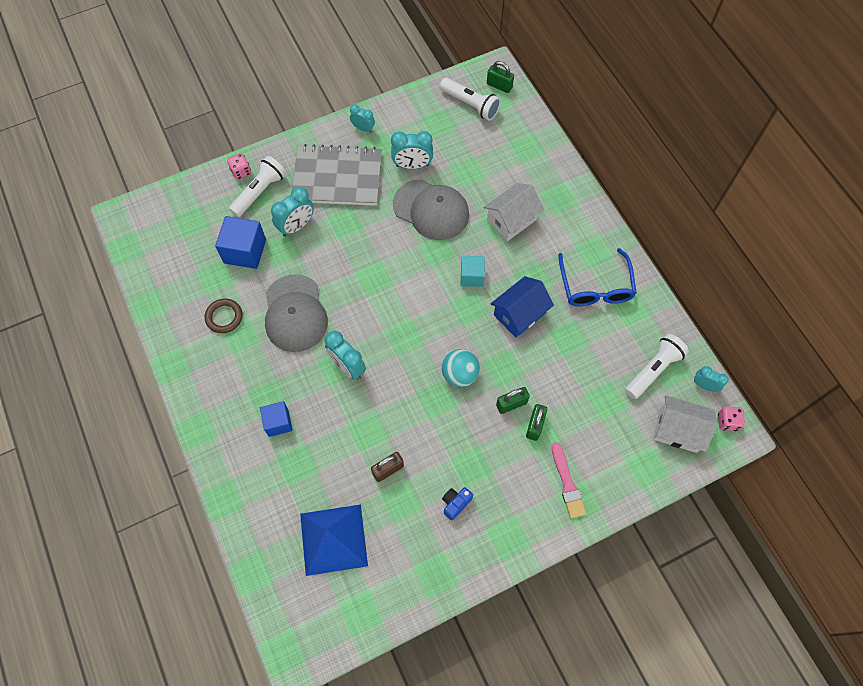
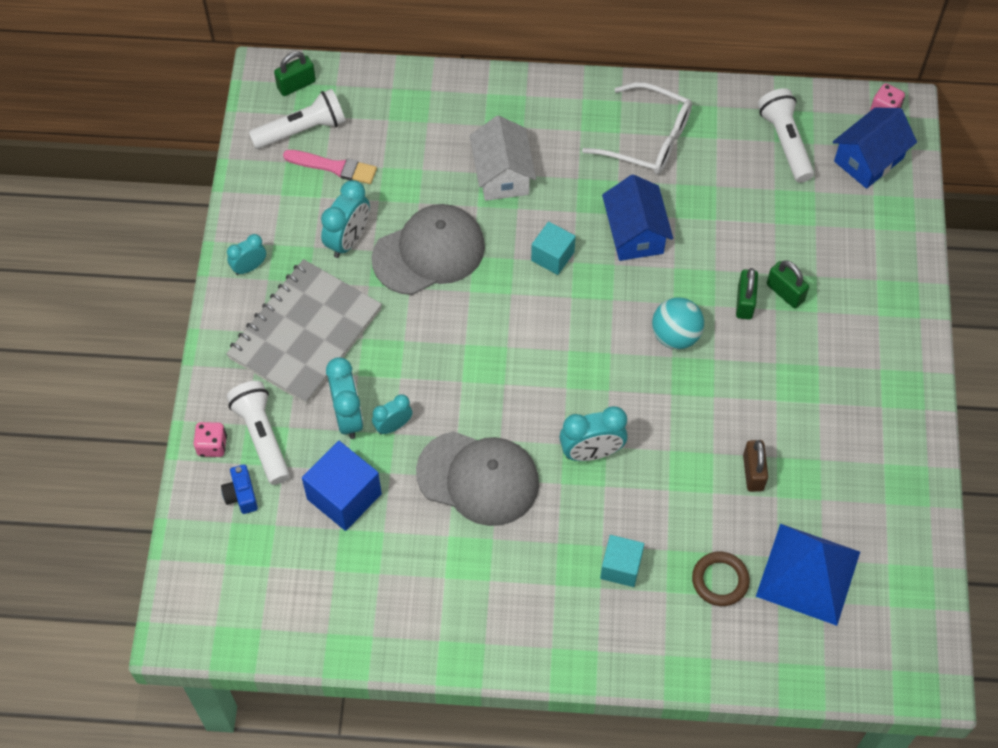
camera: 60 degrees left, 5 degrees down
brown ring [205,298,242,333] -> brown ring moved to [692,552,750,606]
blue cube [260,401,293,437] -> turquoise cube [600,535,644,587]
blue camera [442,487,473,521] -> blue camera moved to [221,464,258,514]
pink brush [552,442,586,519] -> pink brush moved to [283,150,377,184]
blue glasses [558,248,637,306] -> white glasses [582,82,692,175]
white house [653,395,718,453] -> blue house [833,108,917,189]
turquoise clock [694,366,729,392] -> turquoise clock moved to [372,394,412,434]

